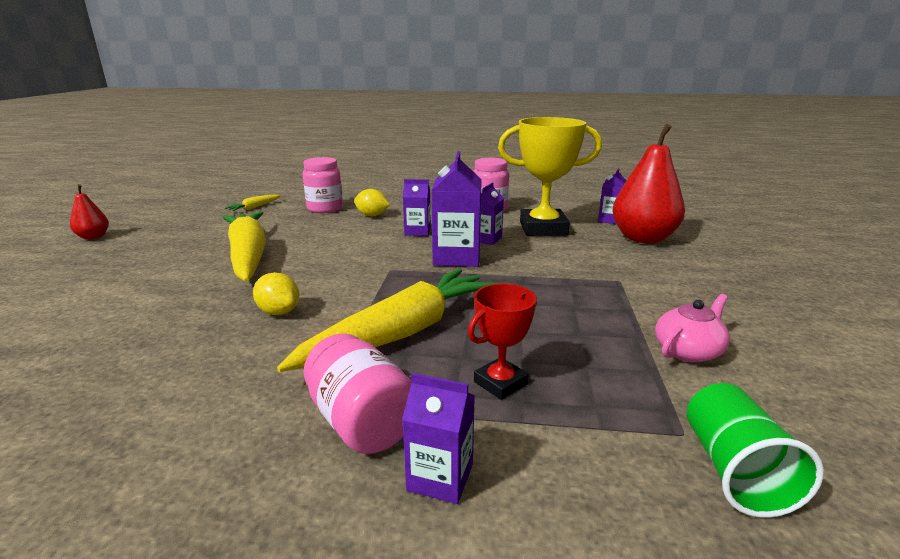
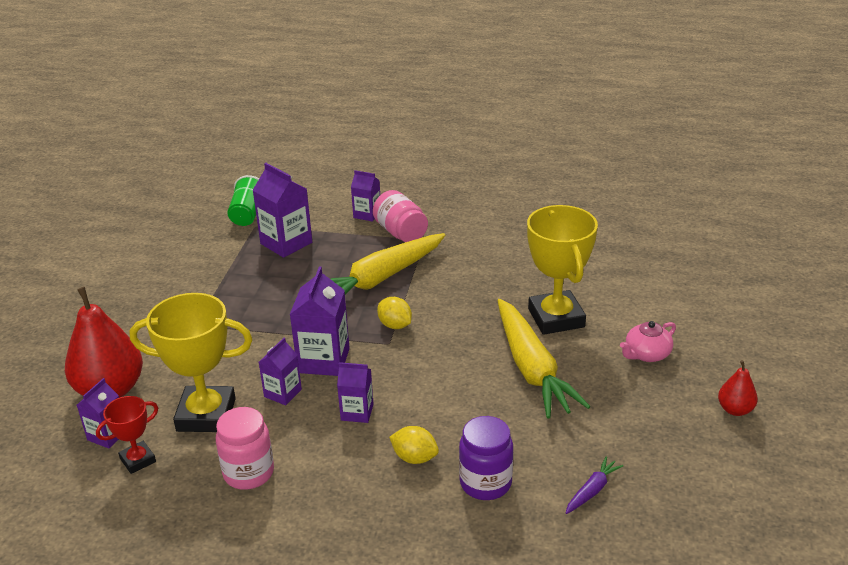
camera: 175 degrees left, 10 degrees up
yellow carrot [225,194,281,211] -> purple carrot [566,457,623,514]
yellow lemon [253,272,299,315] -> yellow lemon moved to [377,297,412,329]
pink jar [303,157,343,213] -> purple jar [459,416,513,500]
red trophy [468,284,537,400] -> red trophy moved to [96,396,158,474]
pink teapot [655,294,730,363] -> pink teapot moved to [620,321,676,362]
none -> purple carton [253,163,312,258]
none -> yellow trophy [527,205,598,335]

